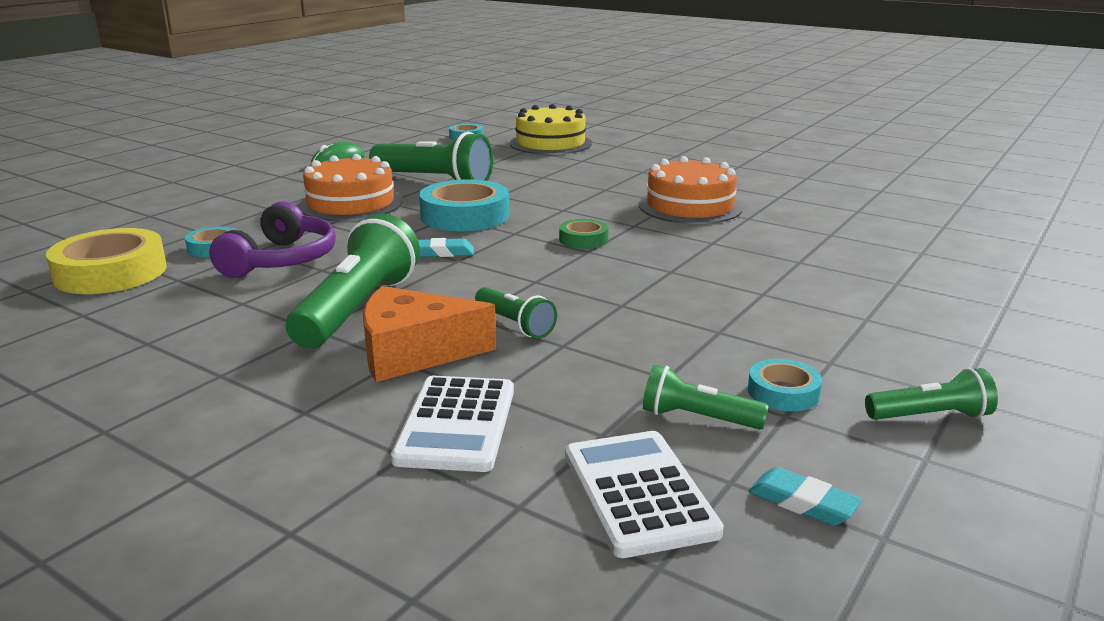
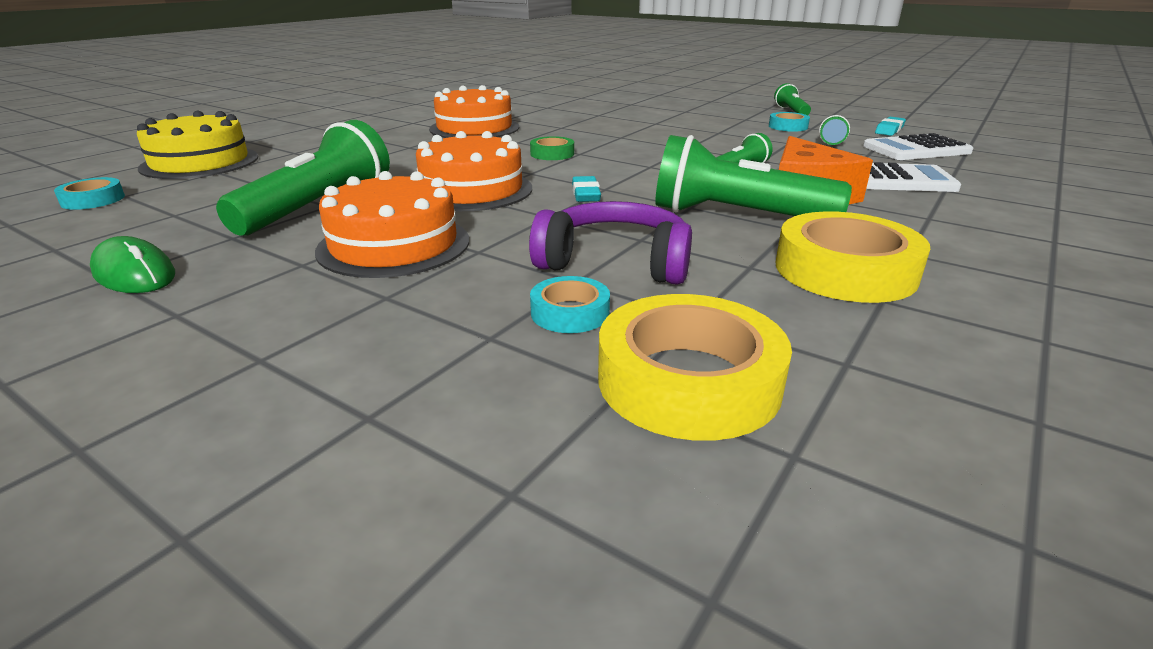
camera: 90 degrees left, 5 degrees up
turquoise tape [419,179,509,231] -> orange cake [416,131,532,211]
none -> yellow tape [776,211,930,303]

